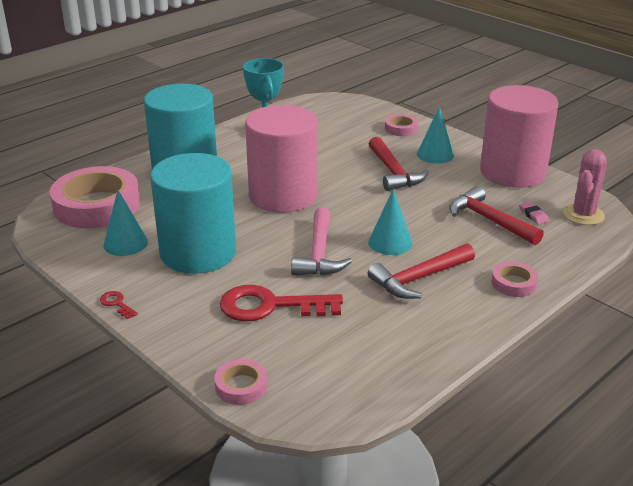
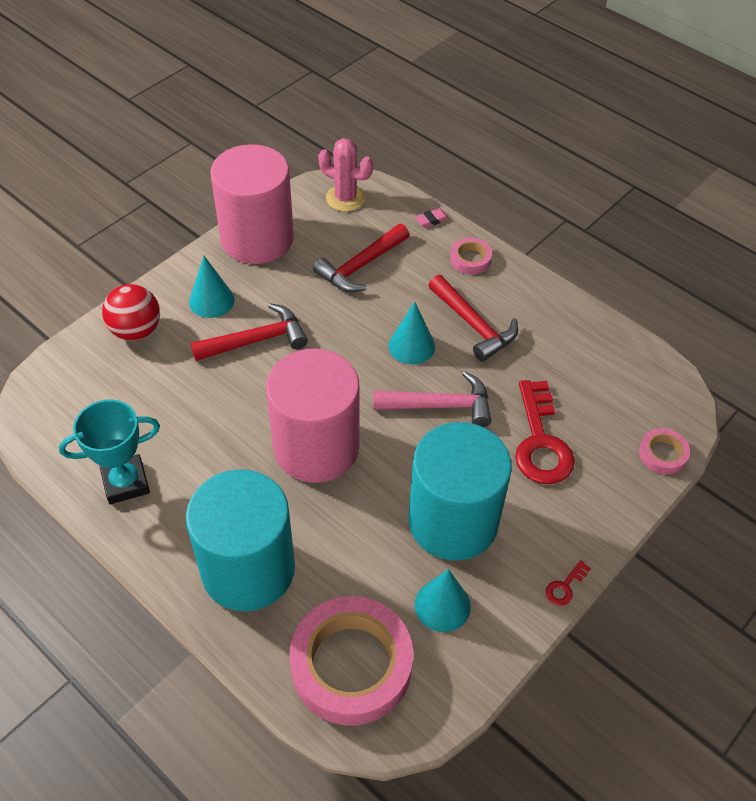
camera: 95 degrees left, 20 degrees up
pink tape [385,114,418,136] -> red ball [102,284,160,341]
pink eraser [519,202,549,225] -> pink eraser moved to [415,208,449,228]

